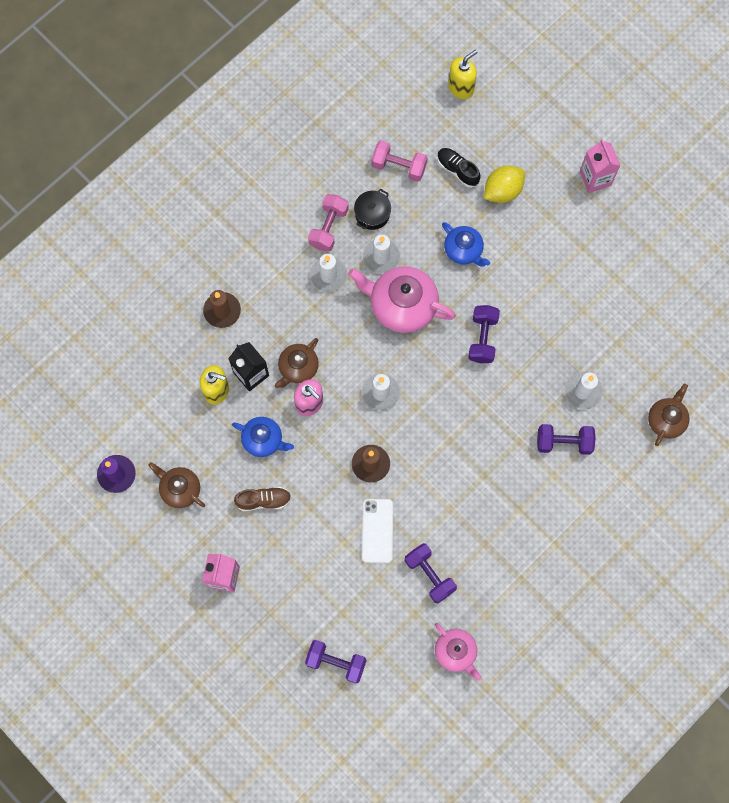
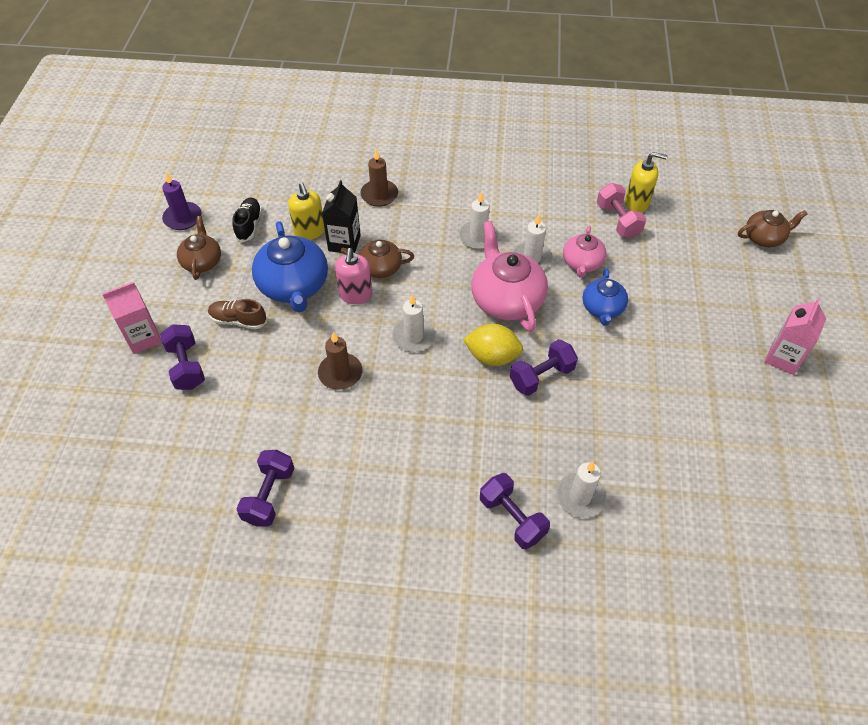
camera: 50 degrees right, 20 degrees down
blue teapot [232,417,294,457] -> blue teapot [252,221,328,313], size x1.69
brown shoe [234,486,292,511] -> brown shoe turned 150 degrees clockwise [208,299,267,329]
purple dumbbell [305,640,367,683] -> purple dumbbell moved to [160,324,205,390]
pink dumbbell [308,194,349,252] -> none
black pot [354,189,391,230] -> none
white phone [362,499,393,563] -> none
pink teapot [435,623,482,681] -> pink teapot moved to [563,226,606,278]
black shoe [437,148,481,188] -> black shoe moved to [232,198,262,242]
yellow soap dispenser [448,50,478,99] -> yellow soap dispenser moved to [625,152,668,212]
yellow lemon [484,166,525,203] -> yellow lemon moved to [463,324,523,366]
brown teapot [648,383,690,446] -> brown teapot moved to [738,210,808,247]

